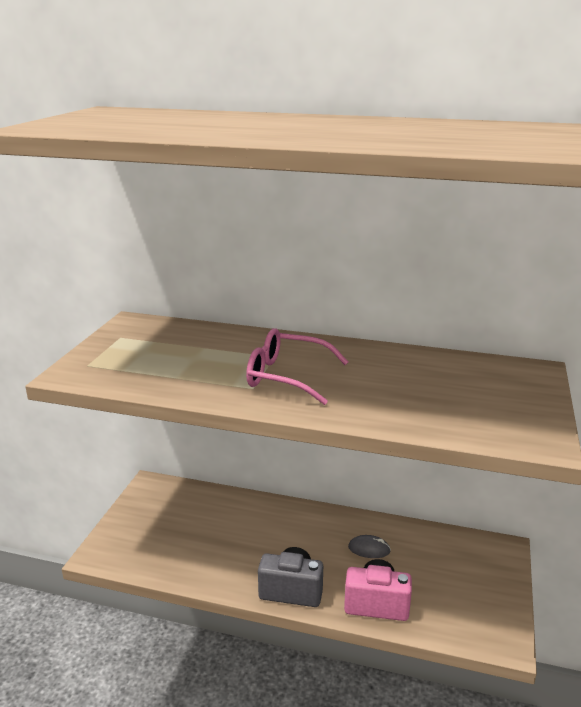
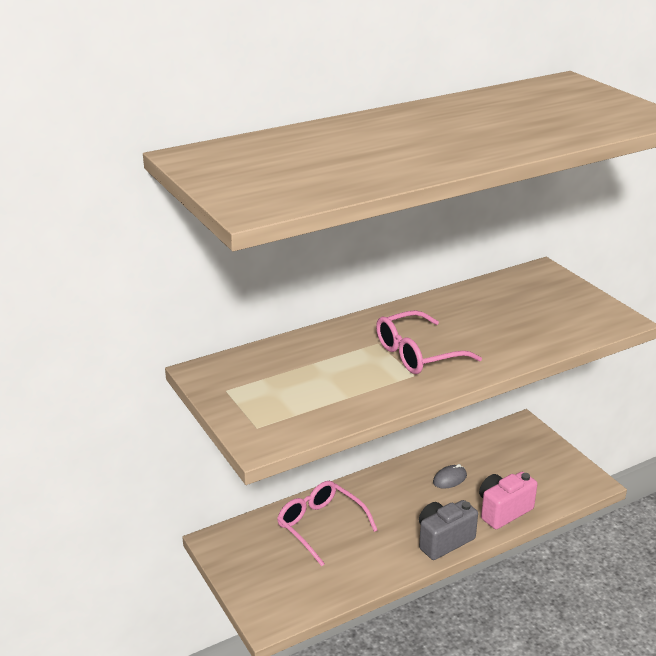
camera: 45 degrees left, 5 degrees up
none -> pink glasses [277,481,378,566]

